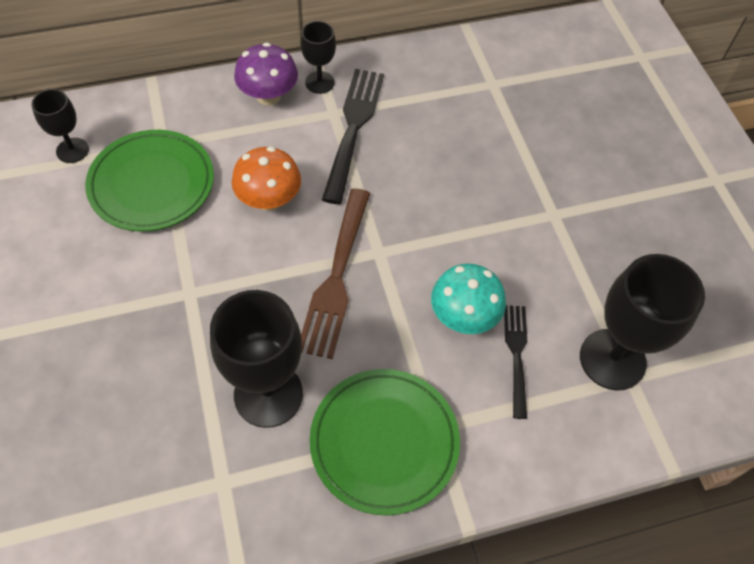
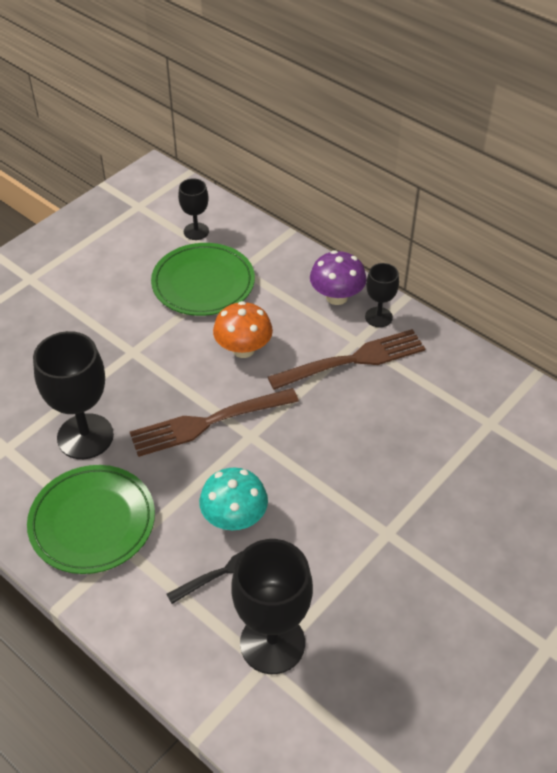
camera: 60 degrees right, 10 degrees down
black fork [322,69,384,204] -> brown fork [268,329,426,390]

